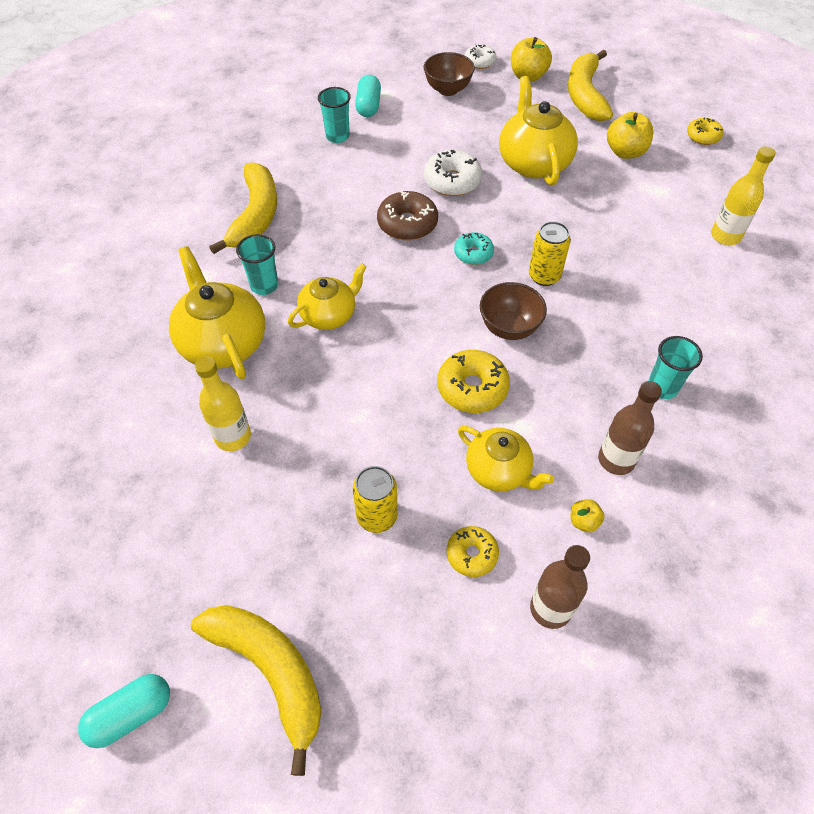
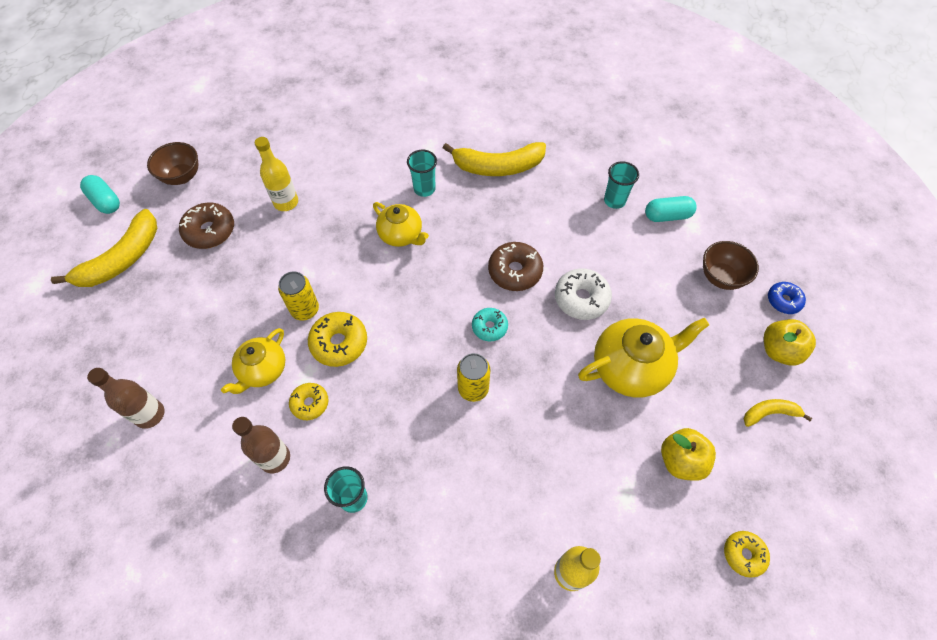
camera: 80 degrees right, 5 degrees up
yellow teapot [169,246,265,379] -> none
yellow can [353,466,398,533] -> yellow can moved to [278,271,319,321]
yellow donut [447,526,499,577] -> yellow donut moved to [289,383,329,420]
white donut [465,45,497,69] -> blue donut [768,282,806,314]
brown bowl [480,282,547,340] -> brown bowl moved to [147,142,198,185]
yellow banana [568,50,613,121] -> yellow banana [744,399,812,427], size x0.52
yellow apple [571,499,605,532] -> none
none -> brown donut [179,202,234,249]

